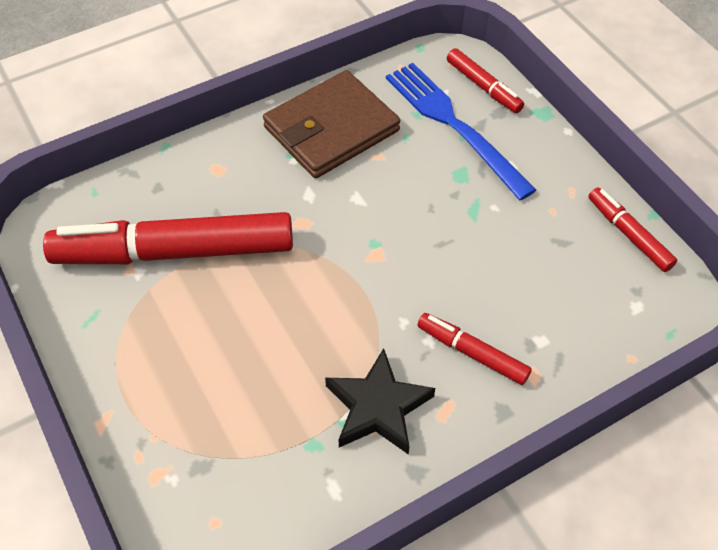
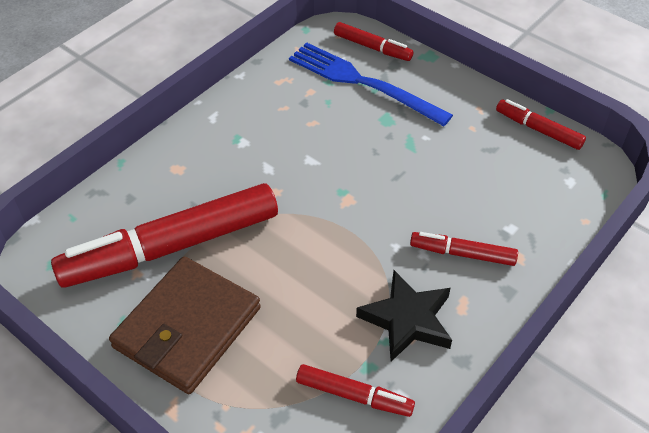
camera: 20 degrees left, 5 degrees down
brown wallet [263,70,400,178] -> brown wallet moved to [109,257,261,394]
none -> red marker [296,364,415,417]

